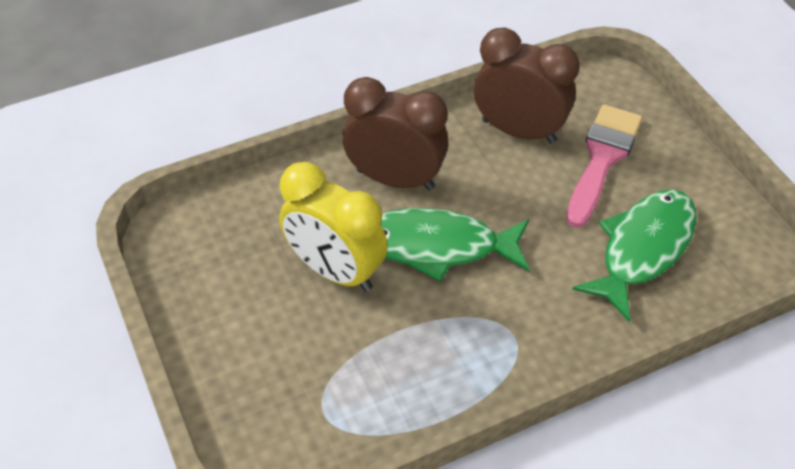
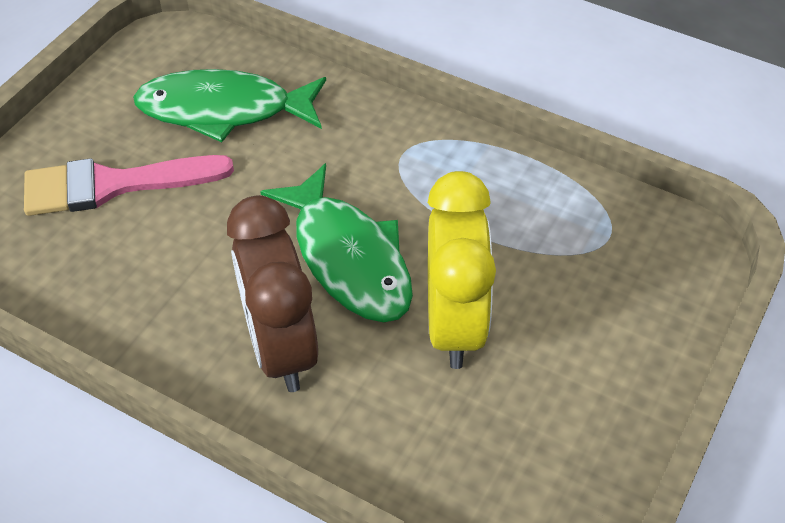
camera: 125 degrees left, 0 degrees up
brown clock [474,27,580,144] -> none

